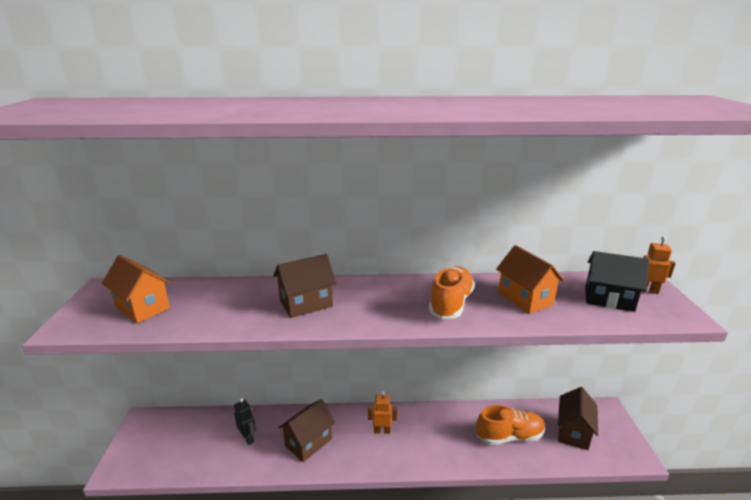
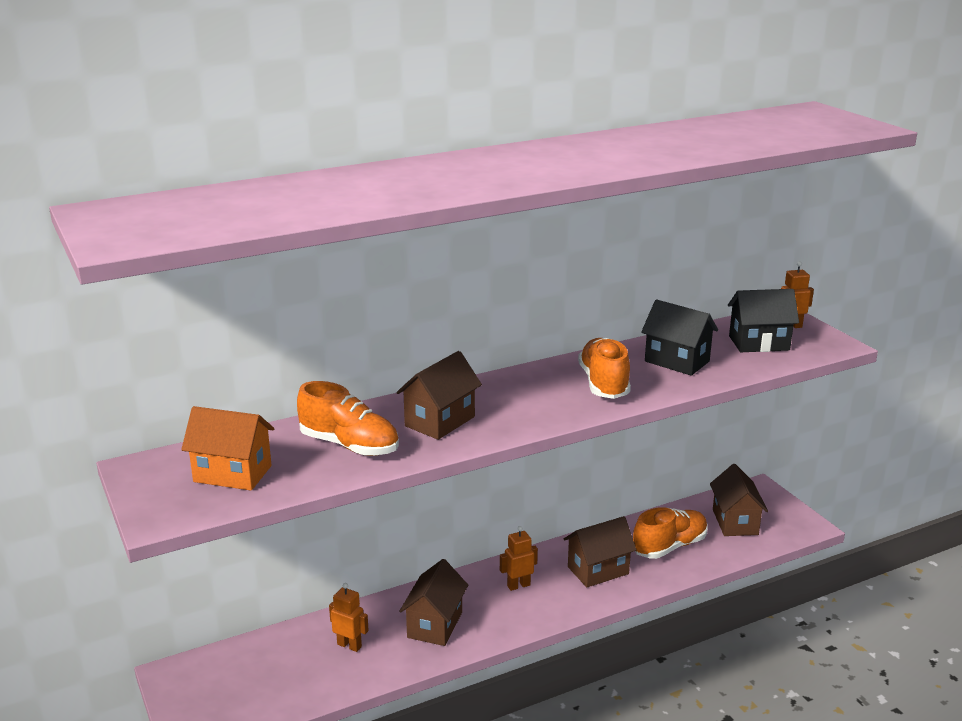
camera: 25 degrees left, 0 degrees up
black robot [234,398,256,445] -> orange robot [329,583,369,652]
orange house [496,245,564,314] -> black house [641,299,718,376]
none -> orange shoe [297,381,399,456]
none -> brown house [564,516,637,587]

